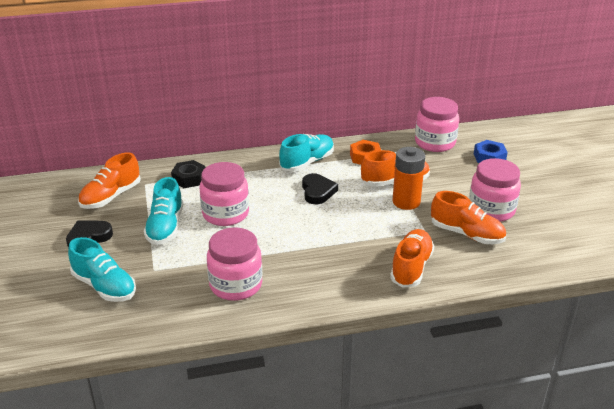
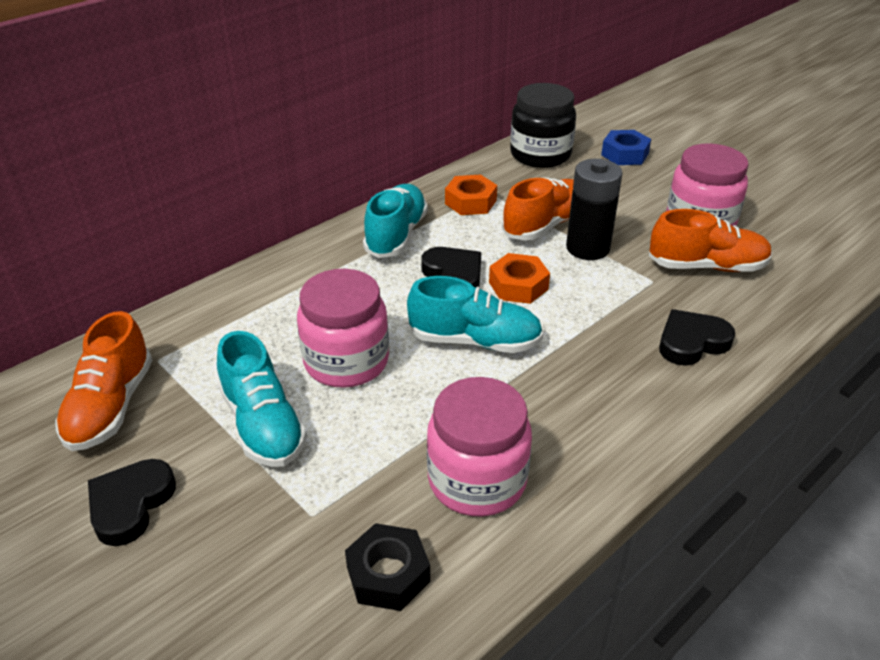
camera: 30 degrees left, 5 degrees up
turquoise shoe [68,237,136,302] -> turquoise shoe moved to [407,276,543,353]
black nut [171,160,205,188] -> black nut moved to [345,523,430,611]
orange shoe [390,229,434,288] -> black heart [659,309,735,366]
orange battery [393,147,425,210] -> black battery [566,159,623,260]
pink jar [415,97,459,152] -> black jar [510,83,576,168]
none -> orange nut [489,253,550,304]

